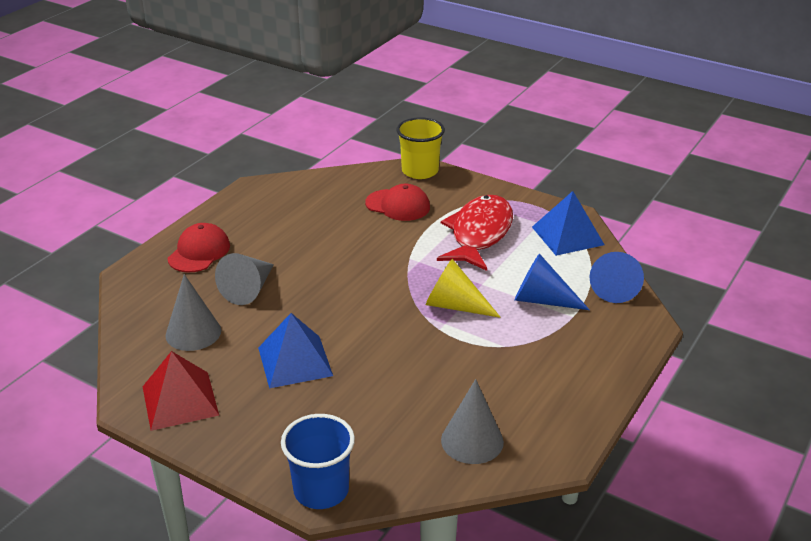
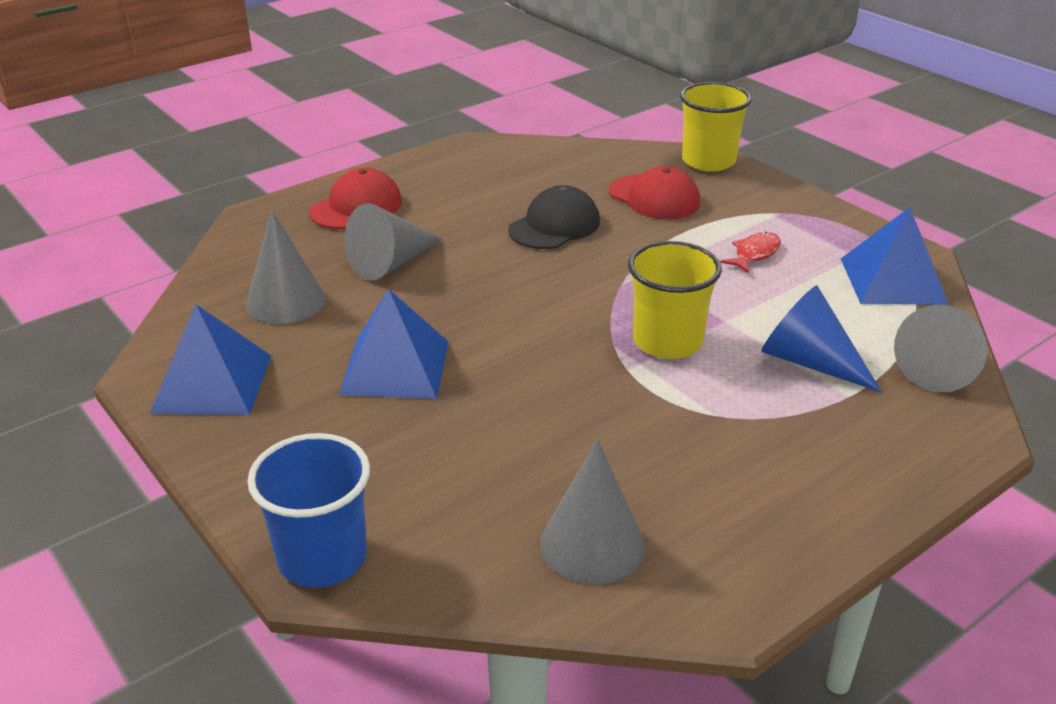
camera: 20 degrees right, 0 degrees up
red pyramid [143,351,219,431] -> blue pyramid [150,304,271,415]
yellow cone [426,259,501,318] -> yellow cup [628,241,722,359]
red fish [437,195,513,271] -> red fish [720,232,781,273], size x0.41
blue cone [590,252,644,303] -> grey cone [894,305,988,392]
none -> black cap [508,185,600,249]

